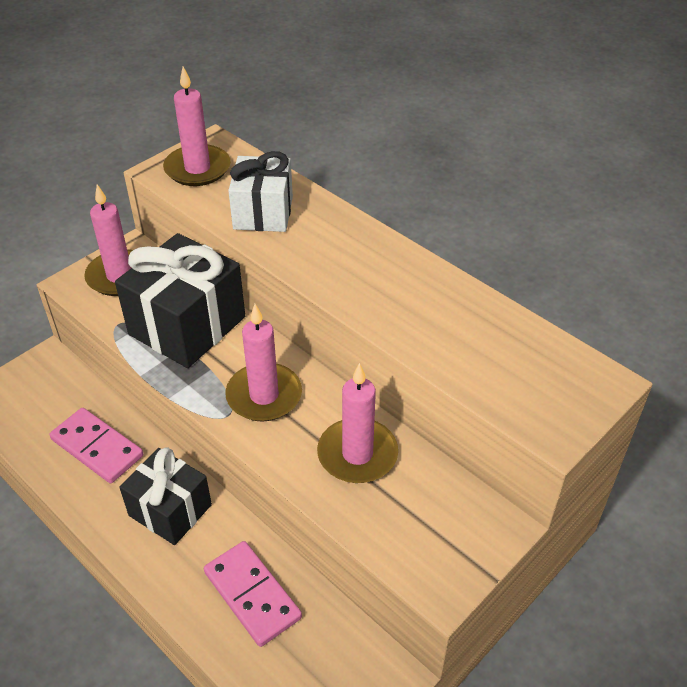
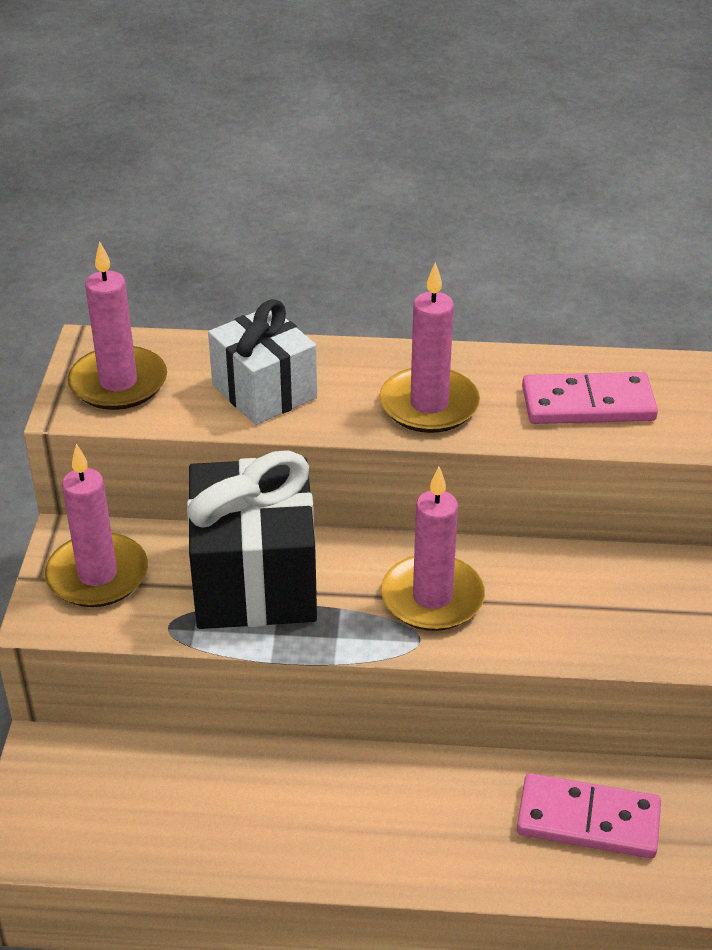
camera: 40 degrees left, 5 degrees down
pink domino [50,408,143,483] -> pink domino moved to [522,372,658,424]
black gift [119,447,212,545] -> none
pink candle [317,363,398,483] -> pink candle moved to [379,262,480,433]

